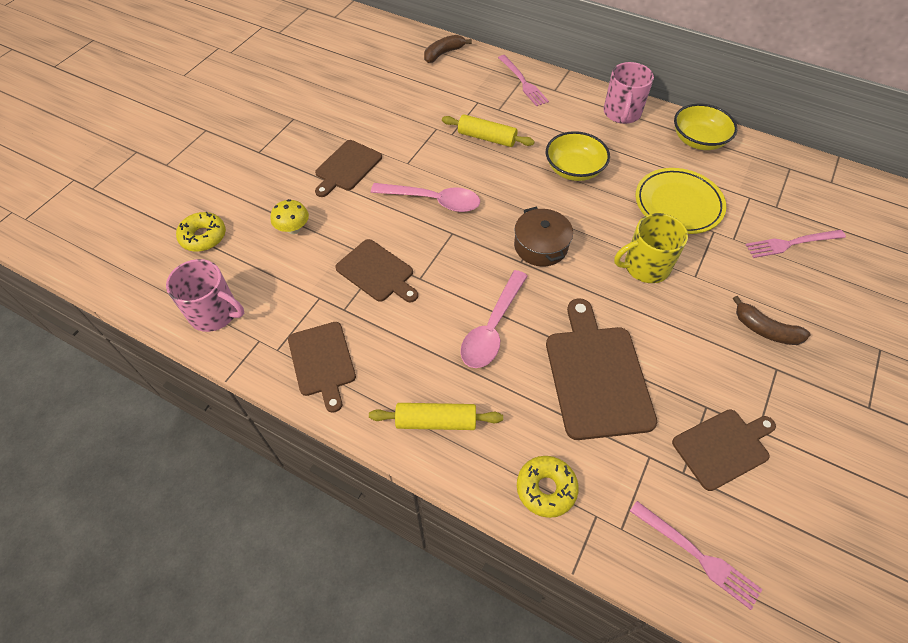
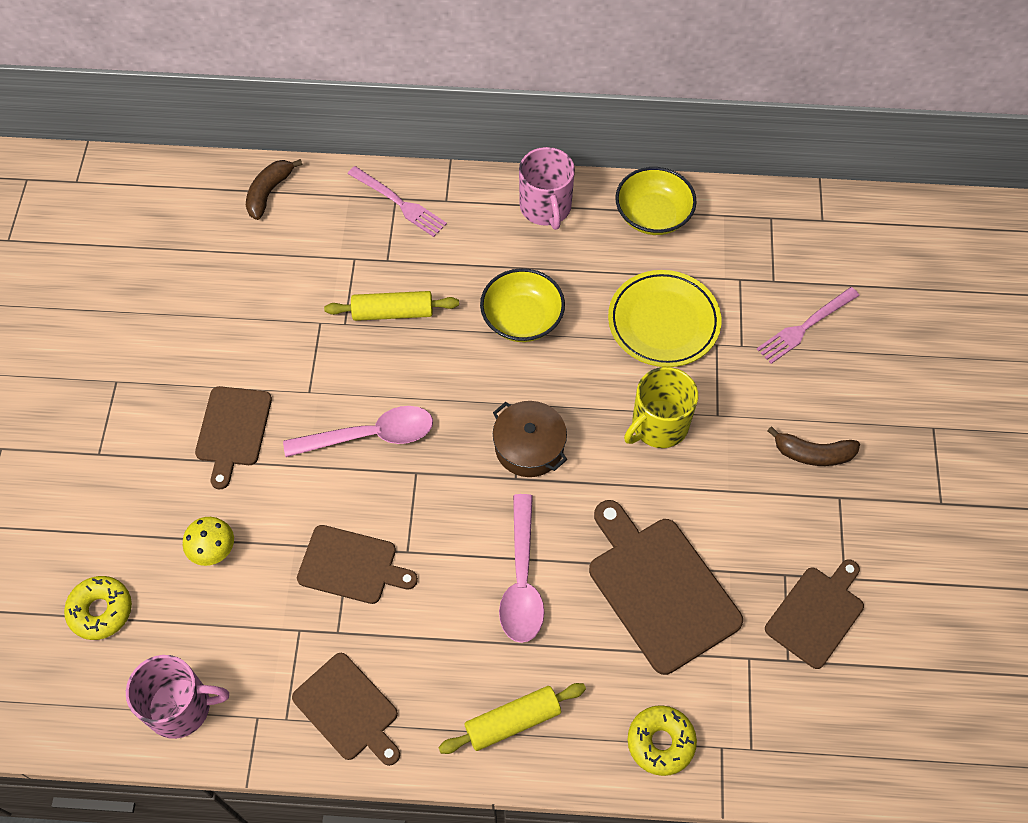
camera: 25 degrees left, 5 degrees up
pink fork [630,501,762,610] -> none

